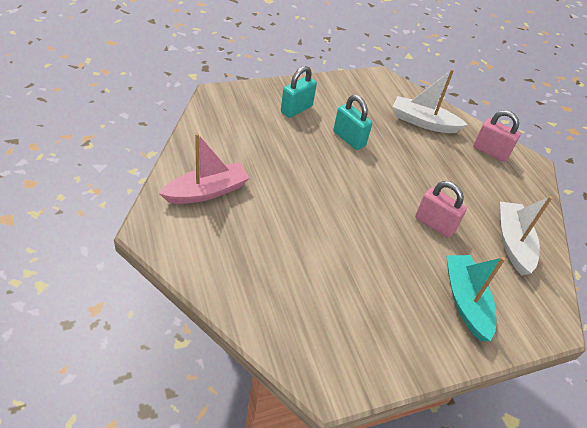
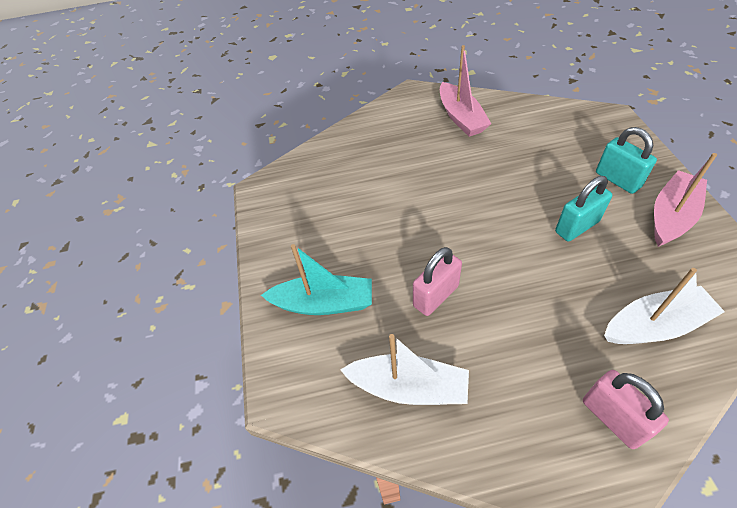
camera: 110 degrees right, 5 degrees up
white boat [393,69,467,133] -> white boat turned 45 degrees clockwise [604,268,725,344]
pink padlock [473,110,521,162] -> pink padlock turned 75 degrees counterclockwise [583,370,669,449]
none -> pink boat [654,153,717,247]

